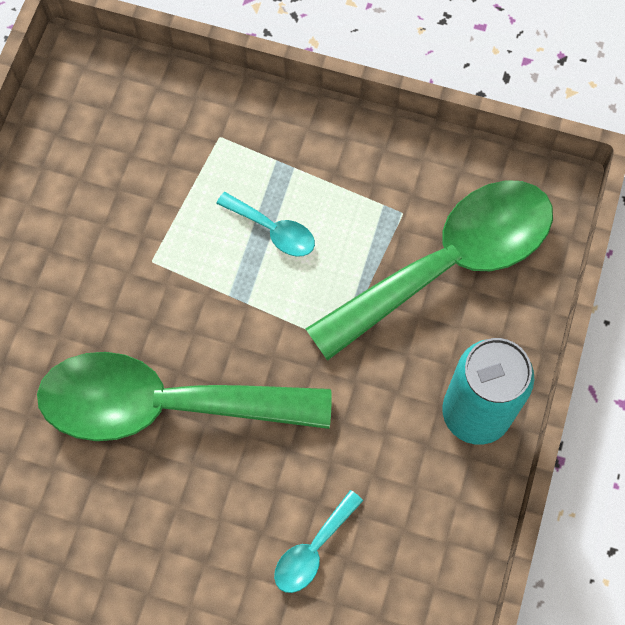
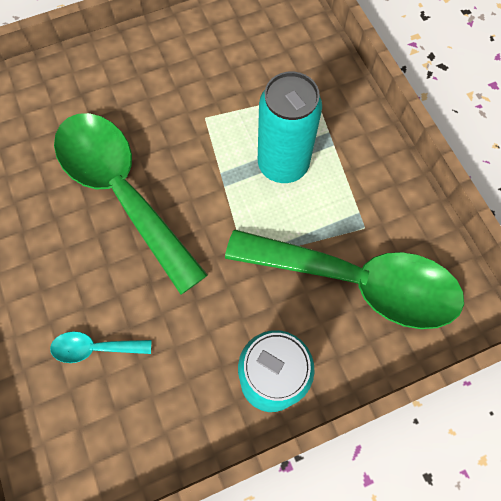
camera: 50 degrees right, 0 degrees up
turquoise spoon [216,192,315,257] -> turquoise can [258,72,322,183]

